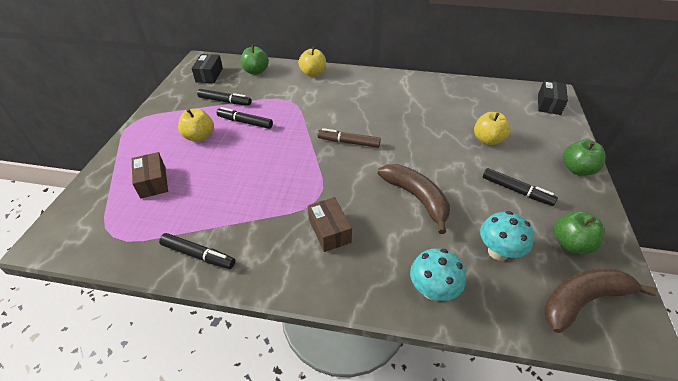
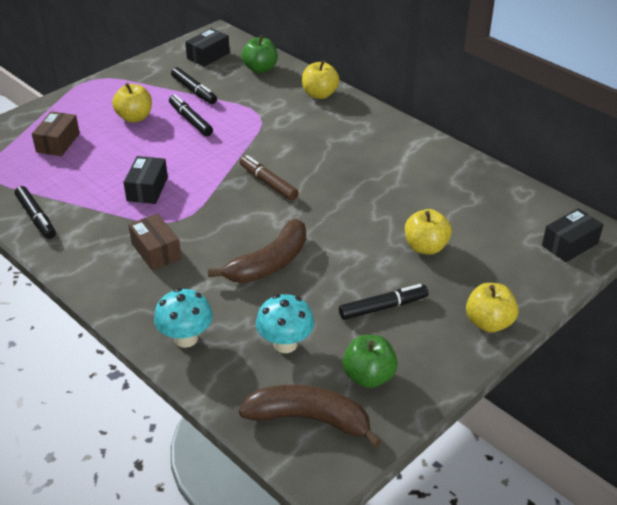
camera: 35 degrees right, 5 degrees down
brown box [308,197,352,252] -> brown box turned 45 degrees counterclockwise [128,213,181,270]
brown banana [378,164,450,234] -> brown banana turned 45 degrees clockwise [208,219,306,283]
black marker [483,168,558,206] -> black marker turned 90 degrees counterclockwise [339,284,428,320]
green apple [563,140,605,176] -> yellow apple [466,283,519,333]
none -> black box [124,156,168,204]

